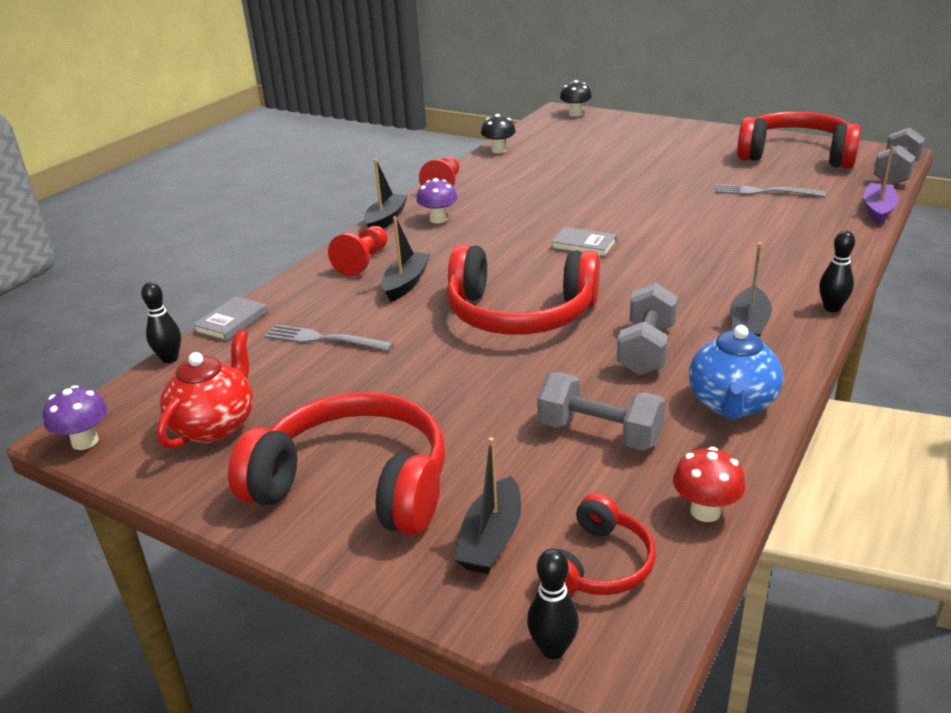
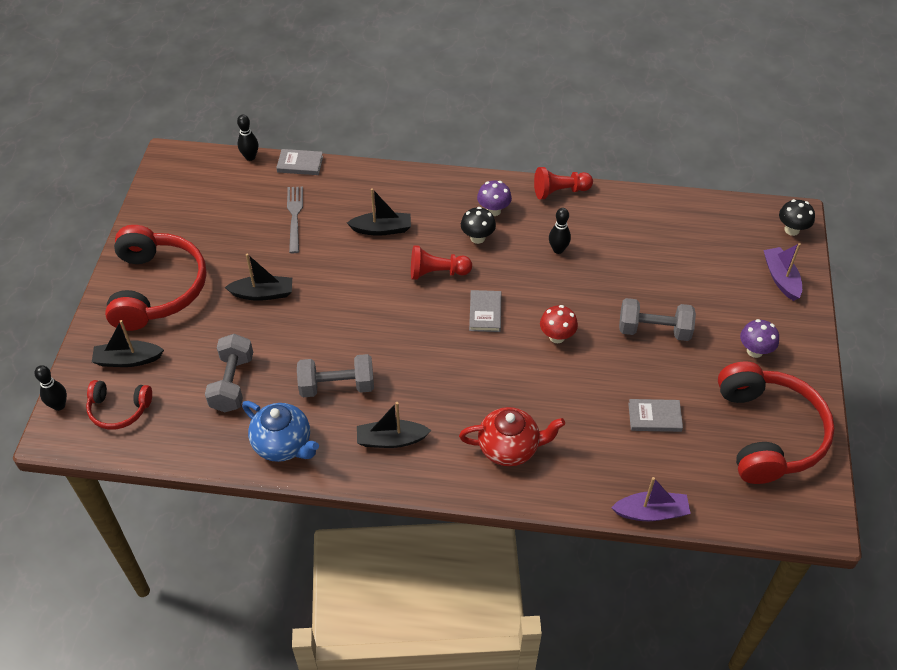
camera: 65 degrees right, 20 degrees up
purple mushroom [43,385,107,450] -> purple mushroom moved to [740,319,779,358]
red teapot [157,330,253,449] -> red teapot moved to [459,407,565,466]
red pawn [328,226,388,276] -> red pawn moved to [411,245,472,280]
black boat [364,159,408,229] -> black boat moved to [225,254,292,301]
red headphones [447,245,600,335] -> none
black mushroom [481,114,516,153] -> black mushroom moved to [461,207,496,244]
red mushroom [673,447,746,522] -> red mushroom moved to [540,305,578,343]
blue teapot [689,324,783,420] -> blue teapot turned 135 degrees counterclockwise [242,401,319,462]
grey fork [715,184,826,197] -> grey book [628,399,683,432]
black bowling pin [819,231,855,312] -> black bowling pin moved to [549,208,571,254]
grey dumbbell [874,127,925,185] -> grey dumbbell moved to [619,298,696,341]
none -> purple boat [763,243,802,301]

